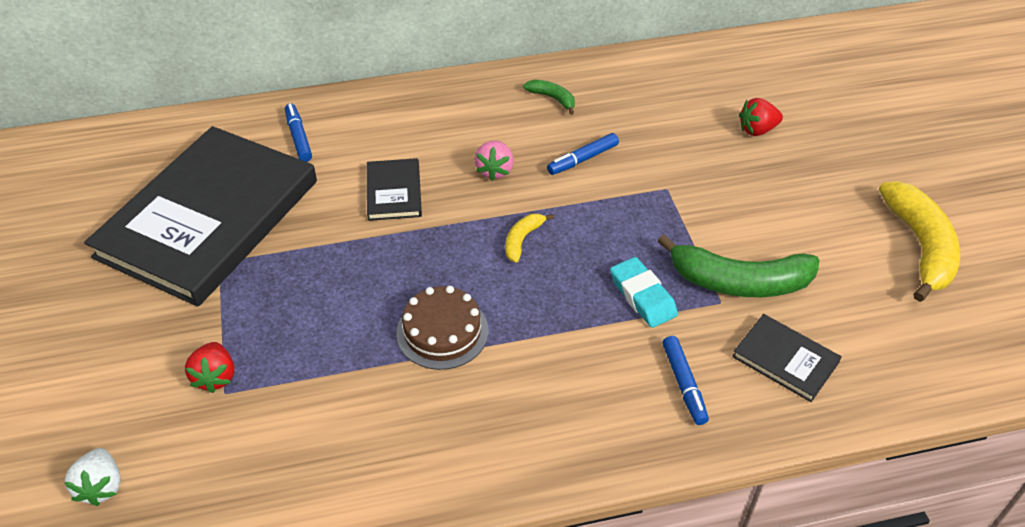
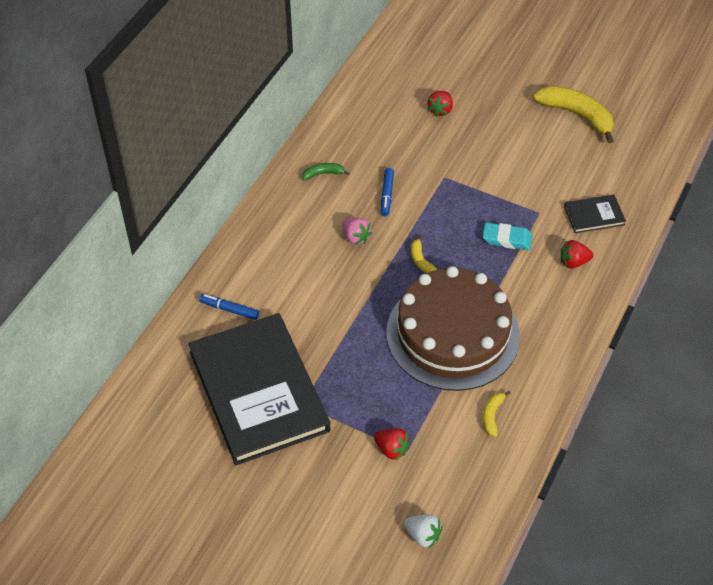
camera: 50 degrees left, 5 degrees up
black book [367,158,422,221] -> none
brown cake [396,286,488,370] -> brown cake [386,266,520,391], size x2.21
green banana [658,235,819,297] -> none
blue marker [663,336,709,425] -> red strawberry [561,240,593,269]
none -> yellow banana [483,391,511,437]

